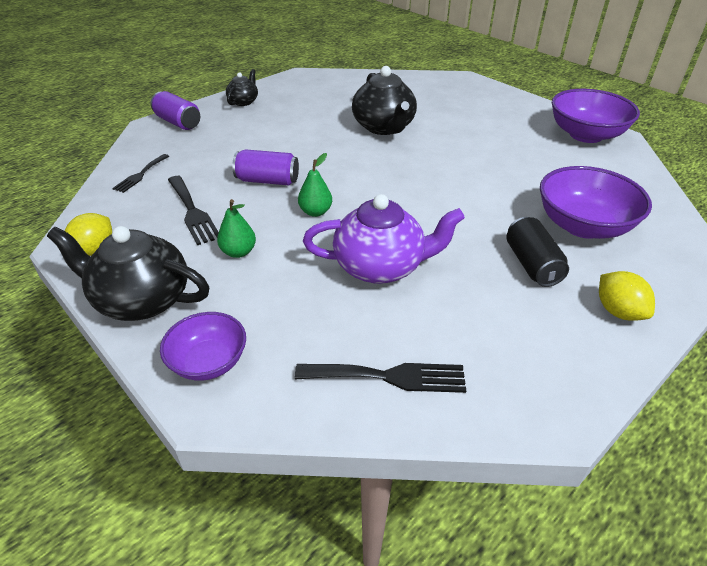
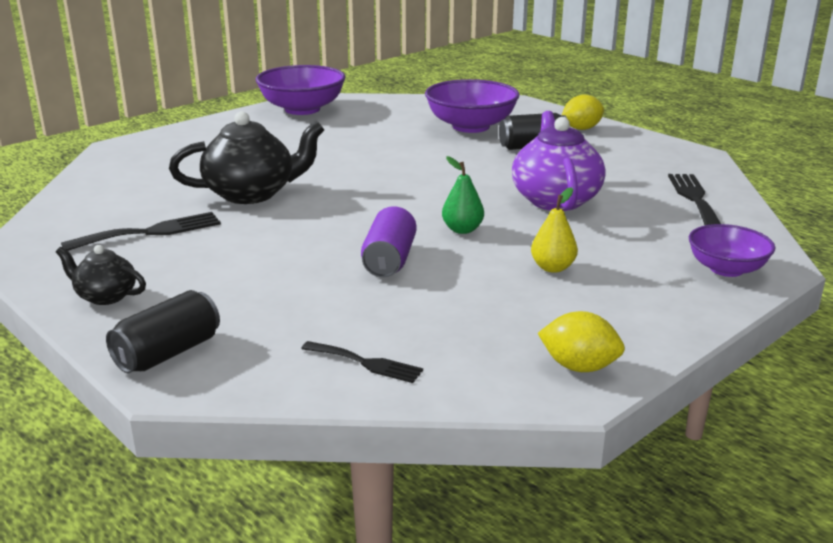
camera: 90 degrees left, 15 degrees down
black teapot [47,226,209,321] -> none
purple can [151,91,200,130] -> black can [106,290,220,373]
black fork [168,176,219,245] -> black fork moved to [61,212,221,251]
green pear [217,199,256,258] -> yellow pear [531,187,578,273]

